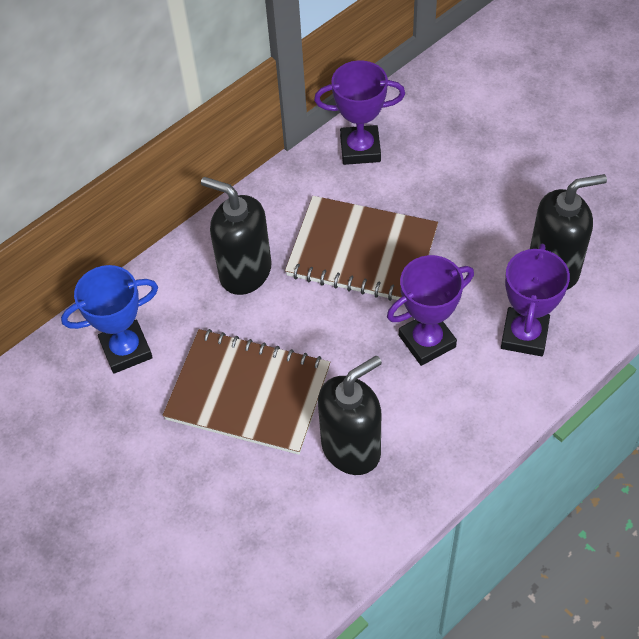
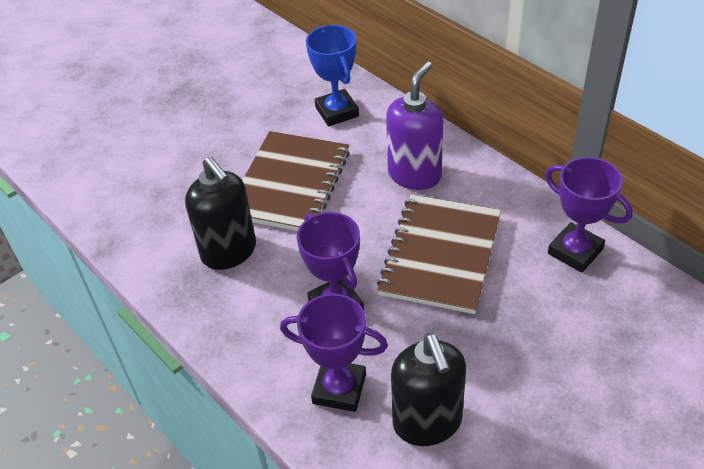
camera: 90 degrees right, 10 degrees down
black soap dispenser [201,177,272,295] -> purple soap dispenser [386,62,443,190]
purple trophy [314,60,405,165] -> purple trophy turned 45 degrees counterclockwise [545,157,633,273]

